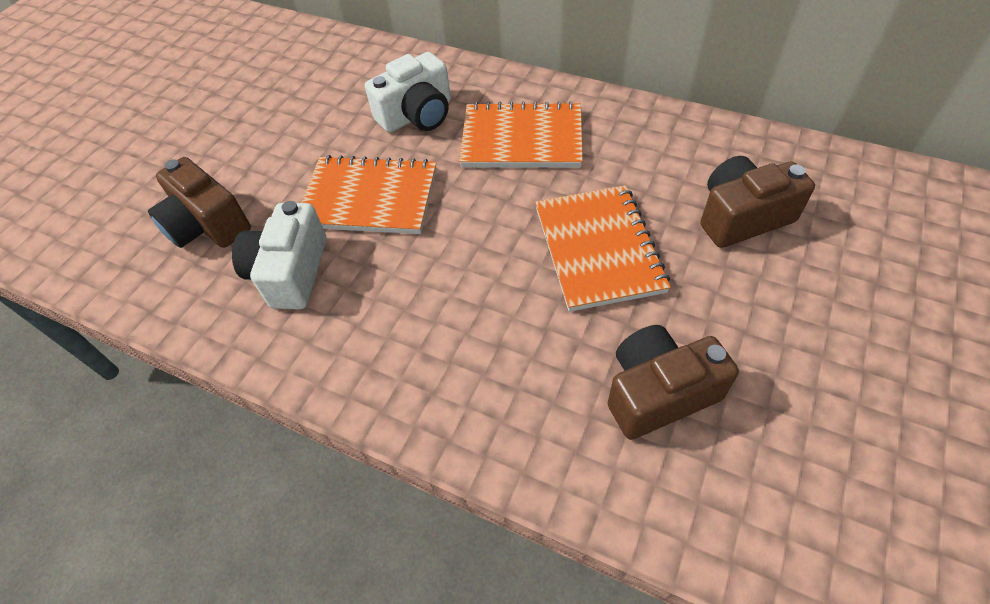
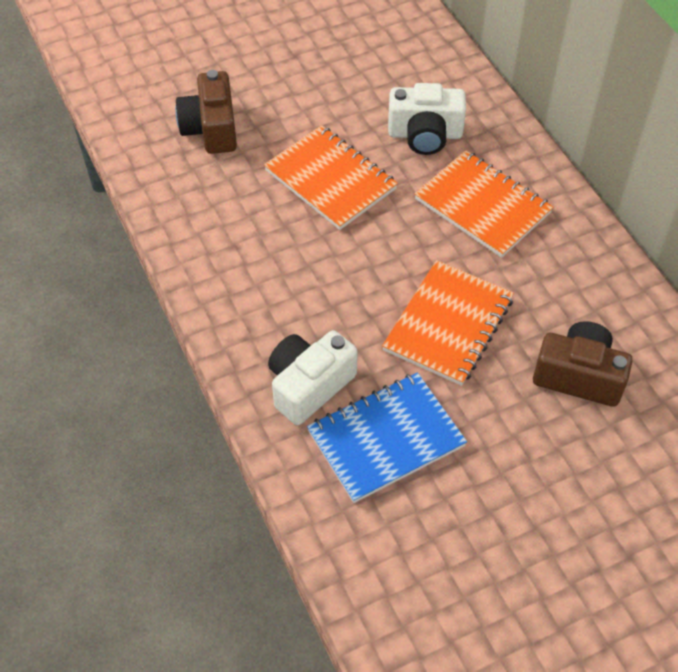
camera: 35 degrees right, 0 degrees up
white camera [232,201,326,310] -> white camera moved to [268,330,358,425]
brown camera [608,325,739,440] -> blue notebook [307,372,467,503]

